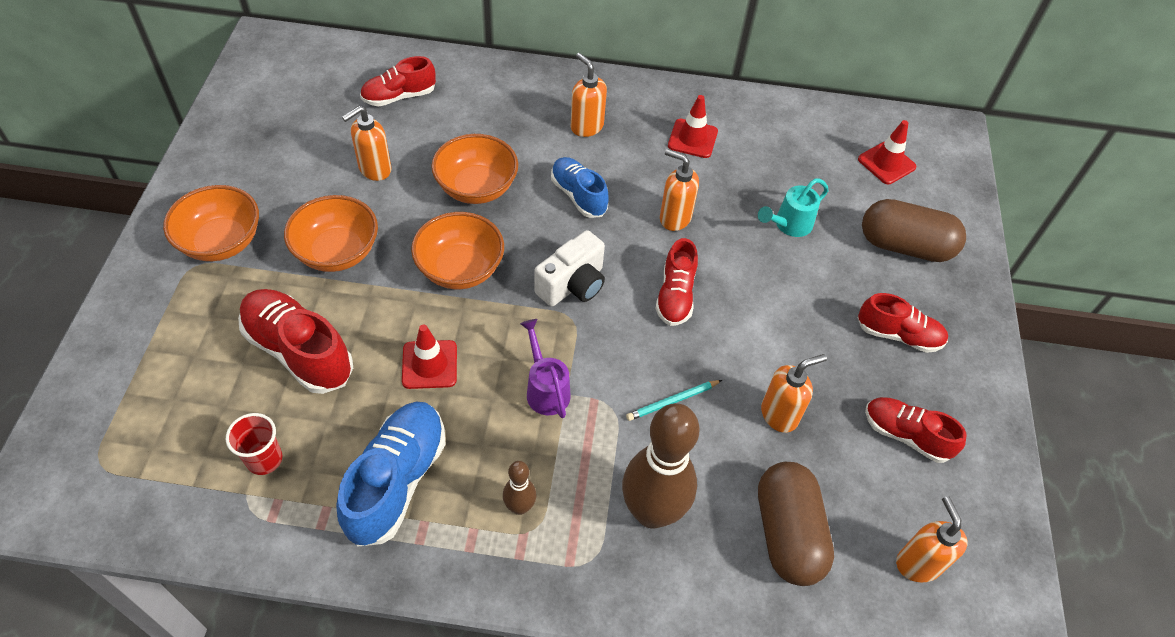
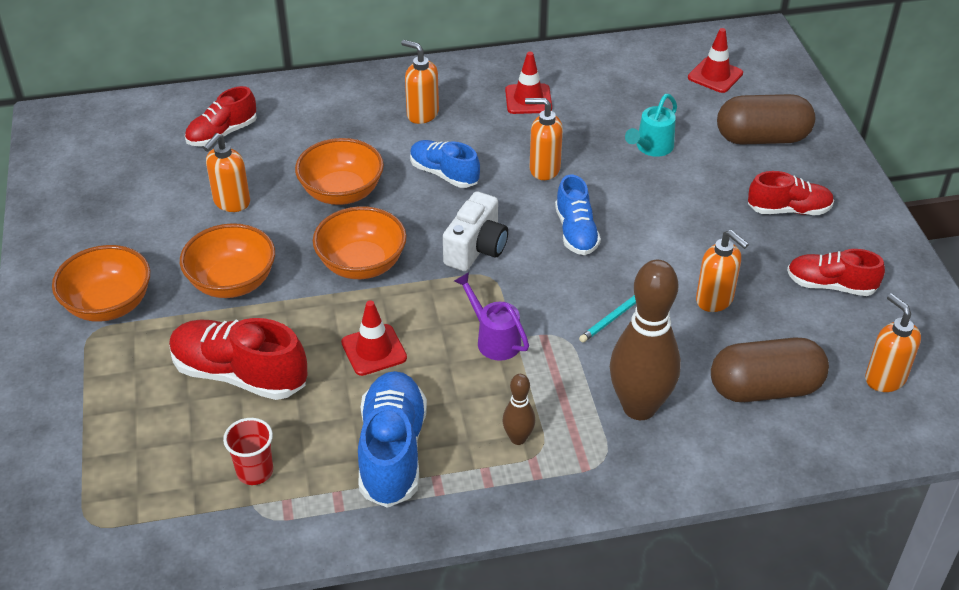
camera: 15 degrees left, 10 degrees down
red shoe [655,238,698,326] -> blue shoe [555,175,601,255]
brown capsule [758,462,834,586] -> brown capsule turned 75 degrees counterclockwise [711,337,829,402]
orange soap dispenser [761,354,827,433] -> orange soap dispenser turned 90 degrees clockwise [696,230,749,312]

